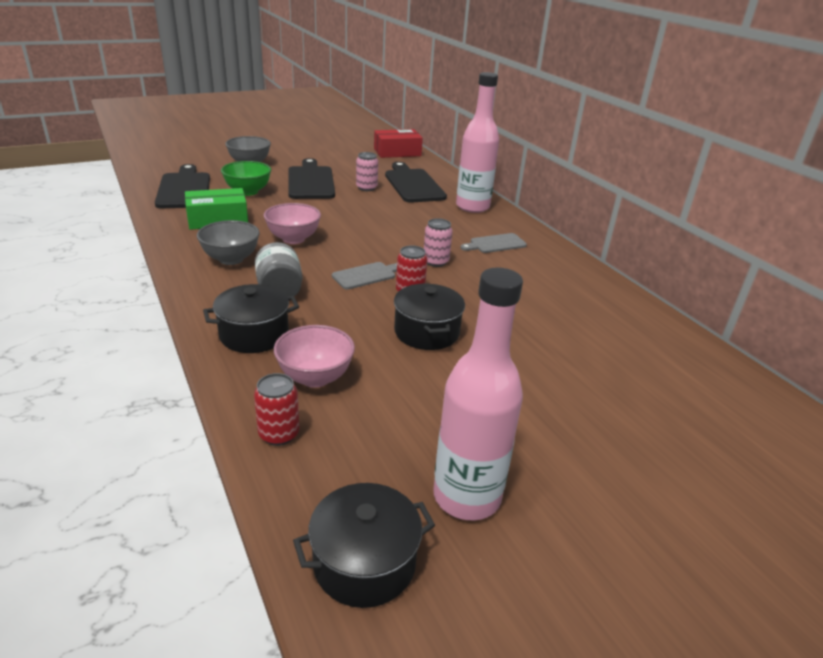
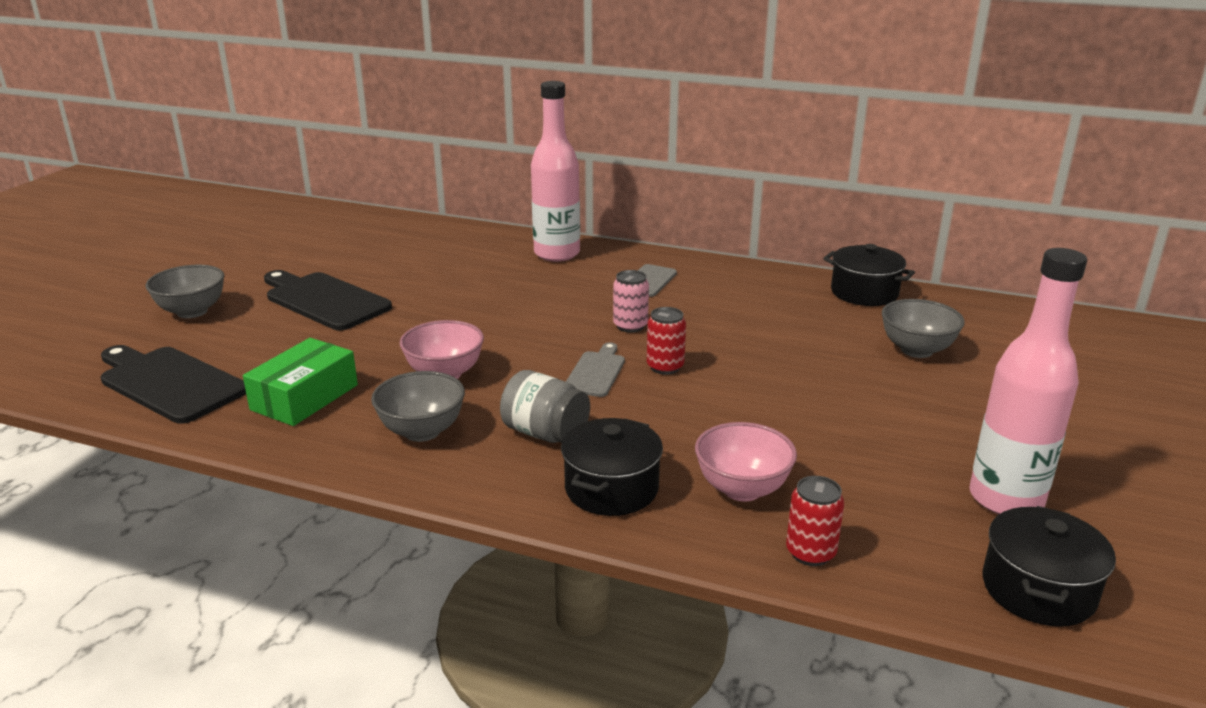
camera: 40 degrees left, 5 degrees down
green bowl [221,161,271,196] -> none
pink can [356,152,378,191] -> none
red box [374,129,423,158] -> none
black cutting board [385,162,447,203] -> none
black pot [394,284,465,350] -> black pot moved to [823,244,915,306]
none -> grey bowl [882,299,965,358]

